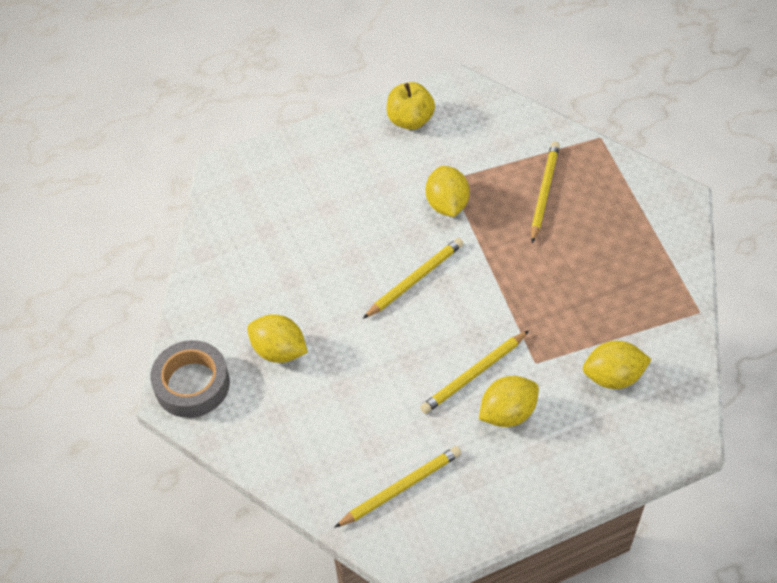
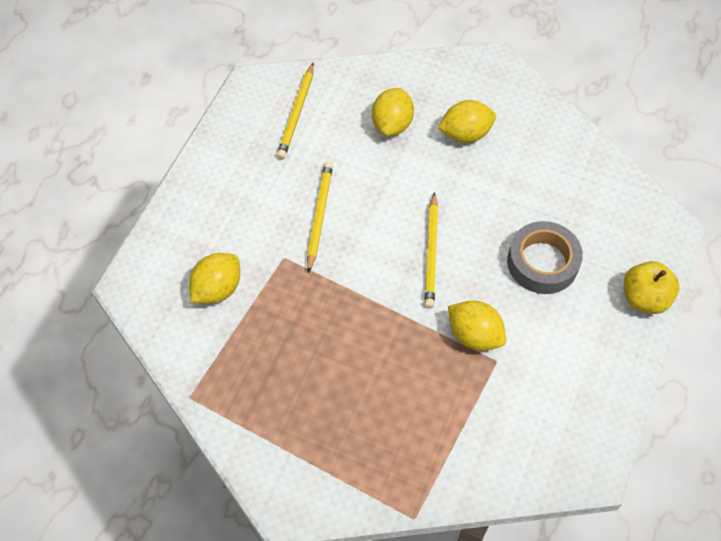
camera: 135 degrees right, 5 degrees up
grey tape [151,340,230,418] -> grey tape moved to [507,221,583,294]
yellow apple [387,82,435,130] -> yellow apple moved to [624,261,679,314]
yellow lemon [479,376,539,427] -> yellow lemon moved to [372,88,414,136]
yellow pencil [531,142,560,243] -> none

